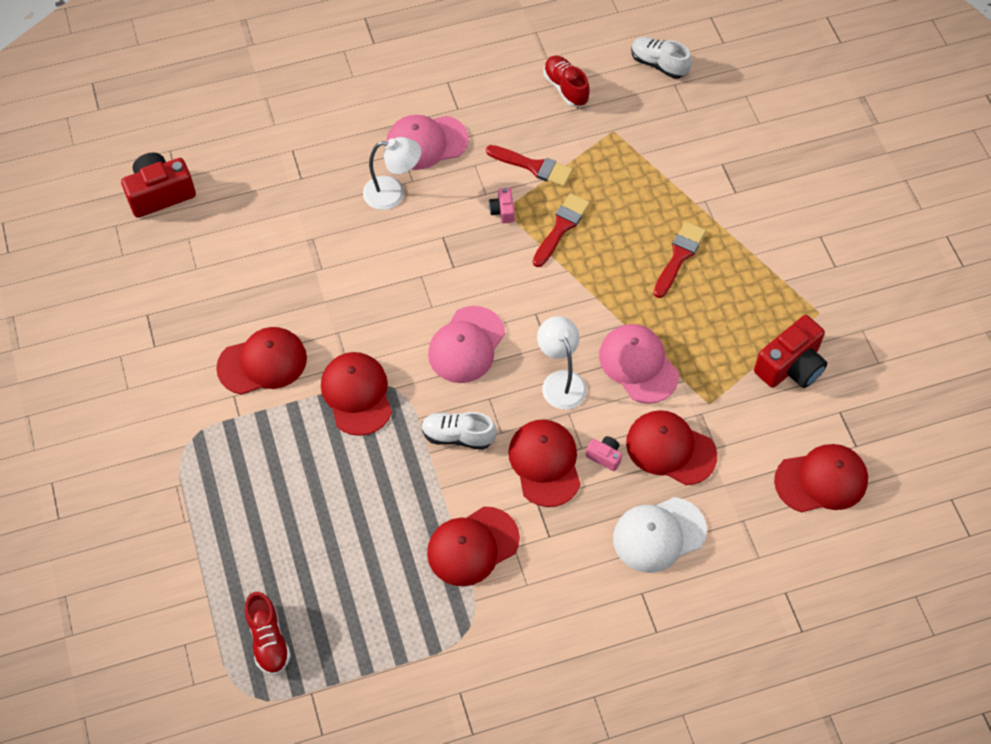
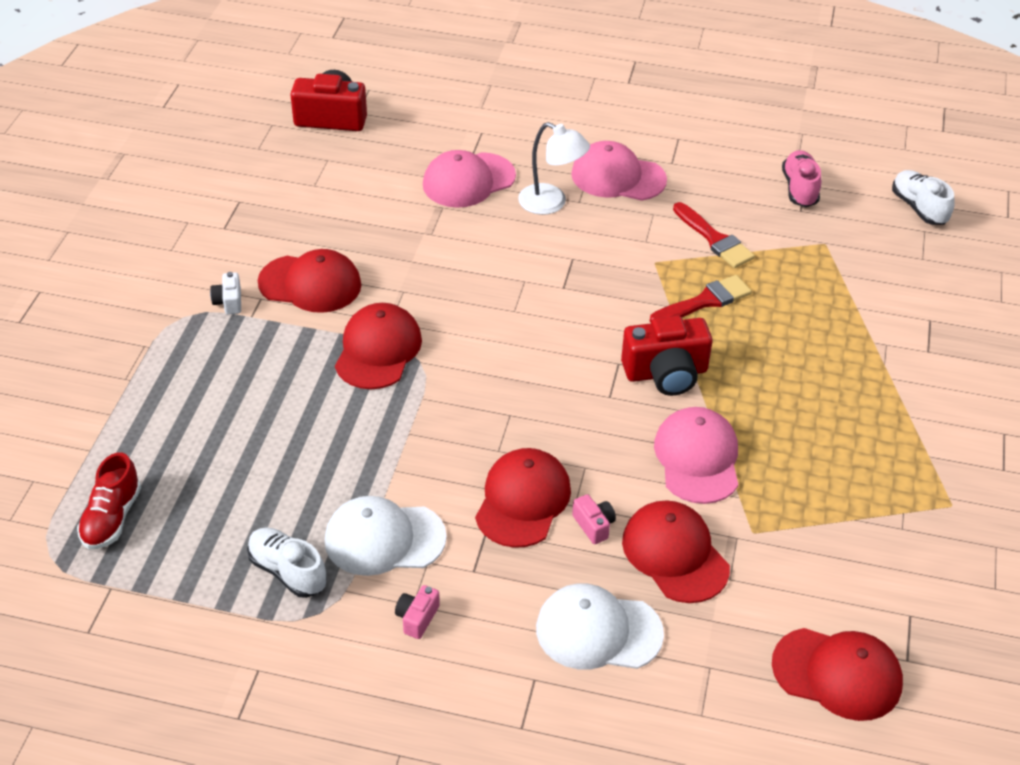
camera: 30 degrees right, 15 degrees down
white shoe [421,412,497,450] -> white shoe moved to [247,527,327,598]
red cap [427,507,520,586] -> white cap [325,496,447,576]
pink cap [428,306,505,383] -> pink cap moved to [423,150,516,208]
pink camera [489,188,515,223] -> pink camera moved to [395,585,440,639]
white lamp [537,316,587,410] -> none
red shoe [543,56,590,107] -> pink shoe [782,150,821,207]
red brush [653,222,706,298] -> none
red camera [754,315,827,388] -> red camera moved to [621,315,712,396]
none -> white camera [210,272,241,314]

